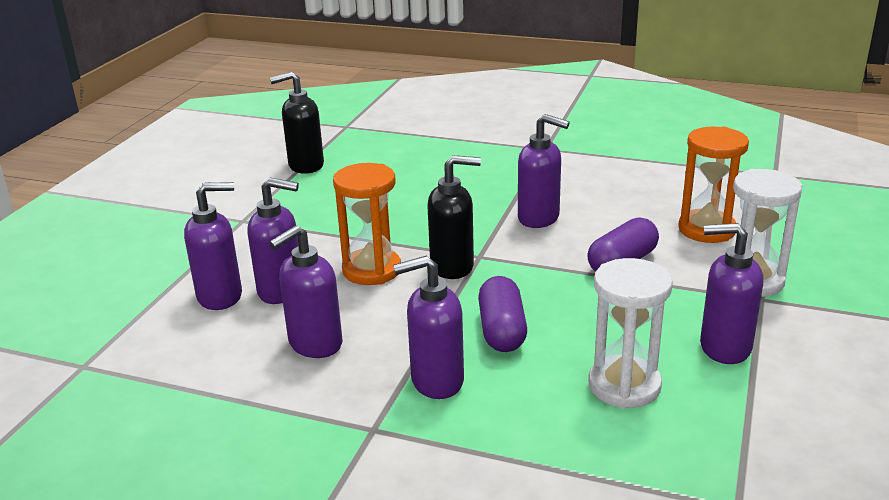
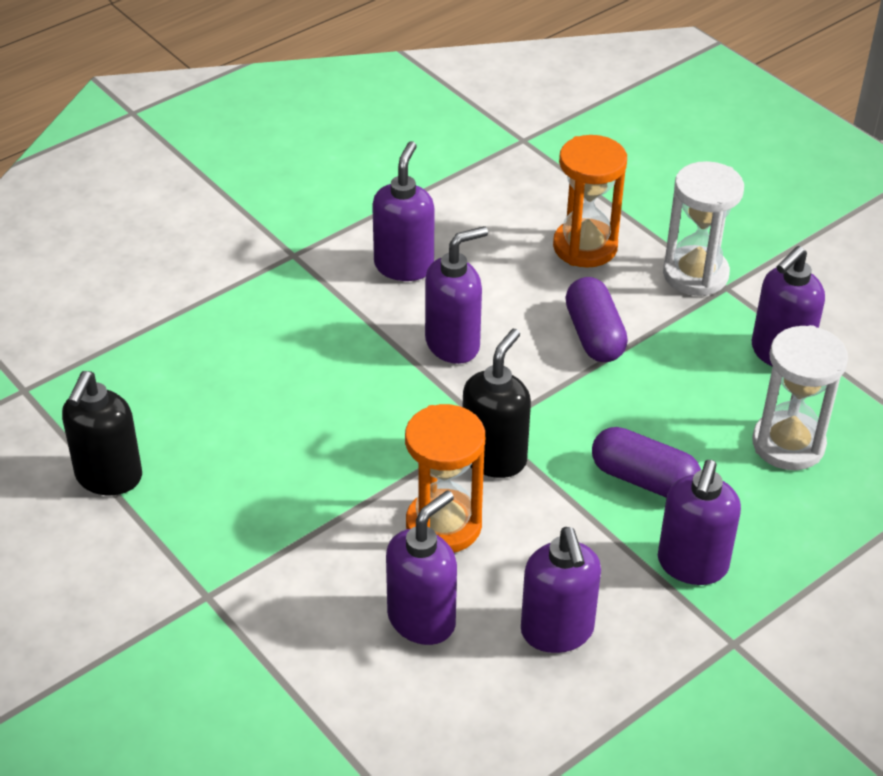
camera: 60 degrees left, 15 degrees up
purple soap dispenser [184,182,242,310] -> purple soap dispenser moved to [372,141,435,281]

